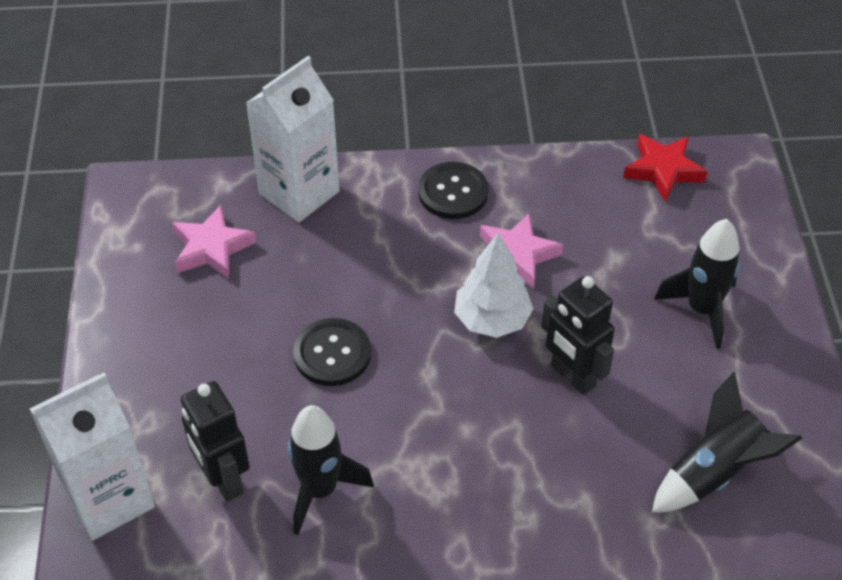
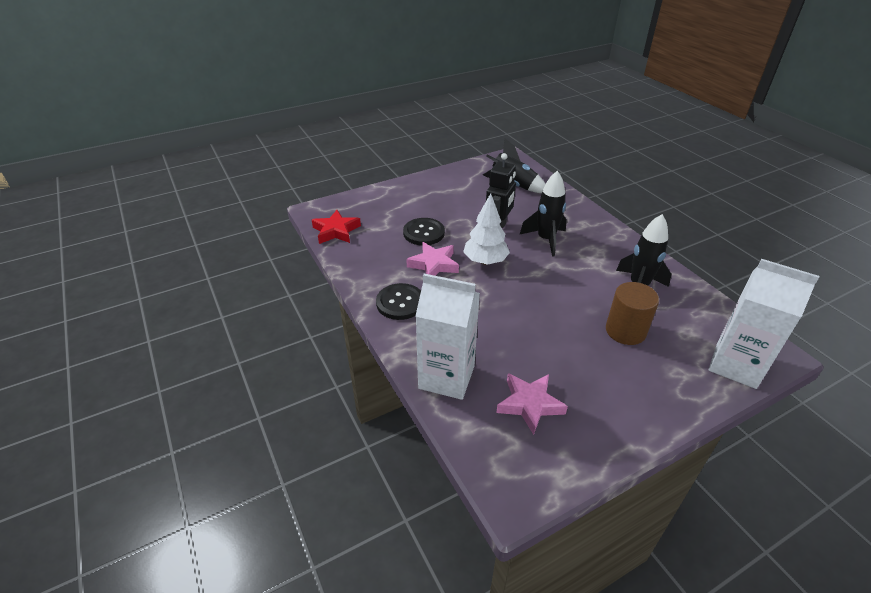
camera: 115 degrees left, 10 degrees down
black robot [181,381,250,502] -> none
black button [293,318,371,386] -> black button moved to [403,218,445,246]
black rocket [654,219,740,349] -> black rocket moved to [520,171,567,257]
none -> brown cylinder [606,282,659,345]

